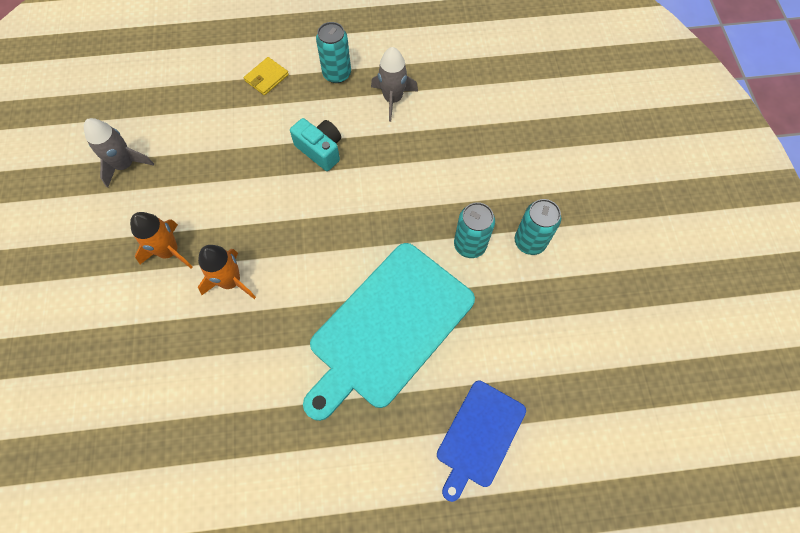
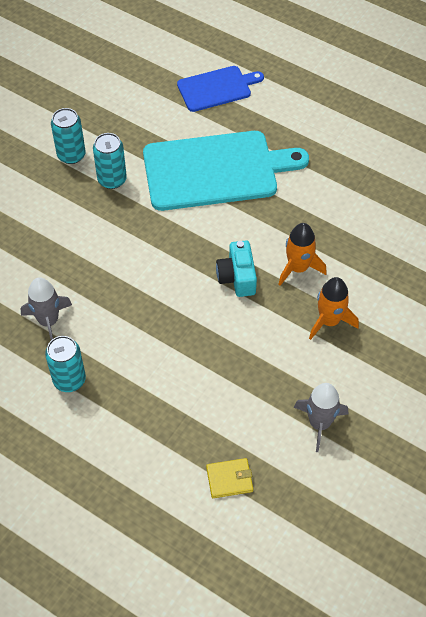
camera: 140 degrees left, 10 degrees down
yellow wallet [244,57,289,95] -> yellow wallet moved to [206,458,253,498]
turquoise camera [290,118,341,171] -> turquoise camera moved to [216,240,257,297]

